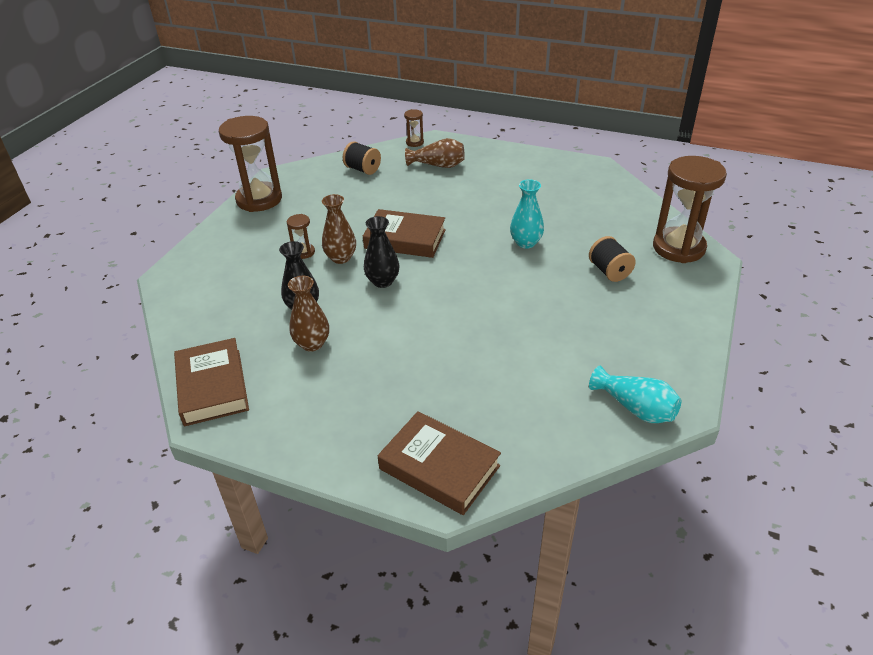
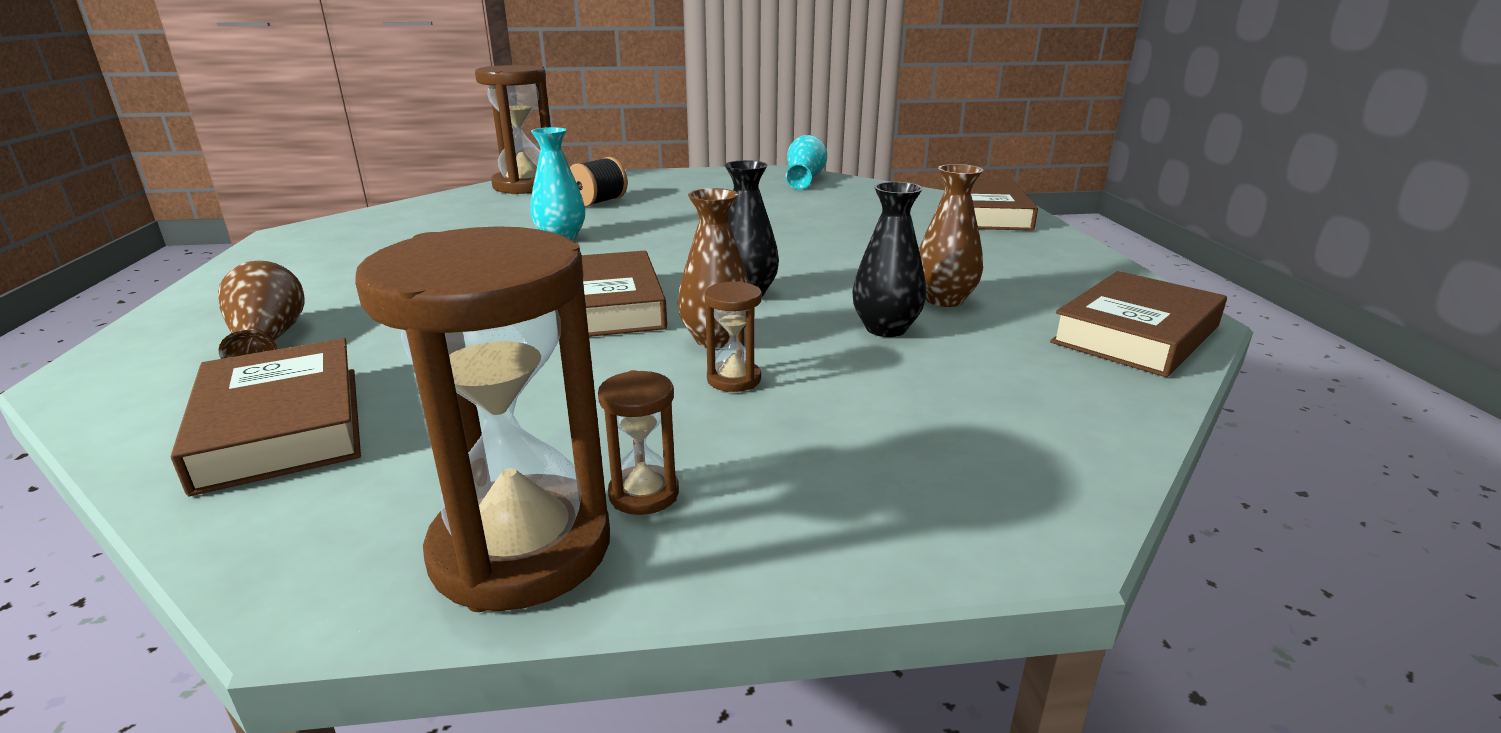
camera: 120 degrees left, 15 degrees down
black spool [343,141,381,175] -> brown book [171,338,361,496]
brown hourglass [404,109,424,147] -> brown hourglass moved to [598,370,679,515]

